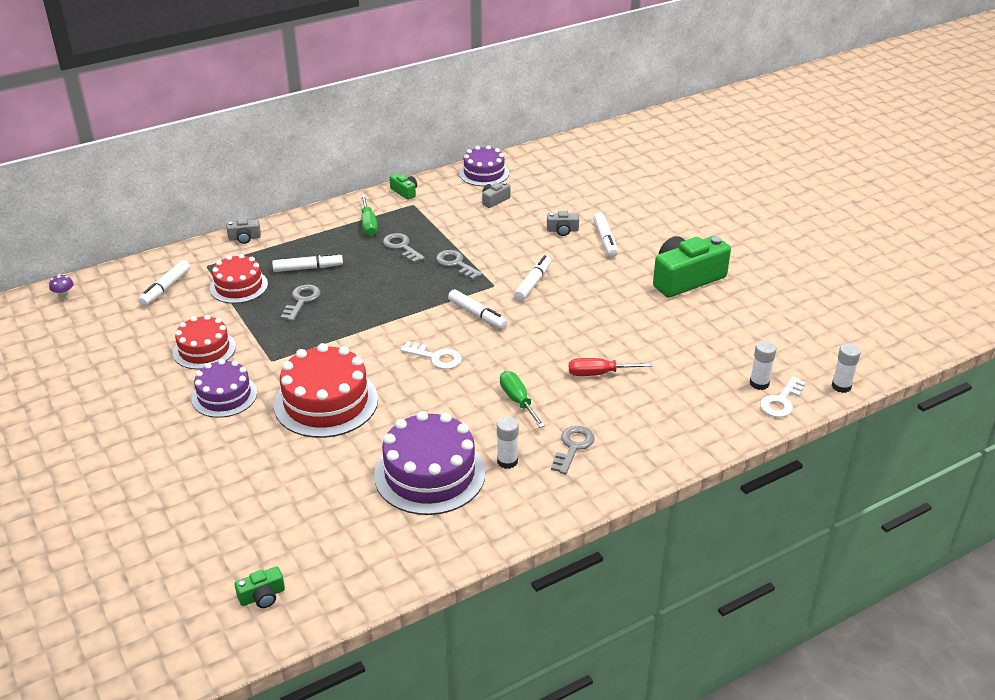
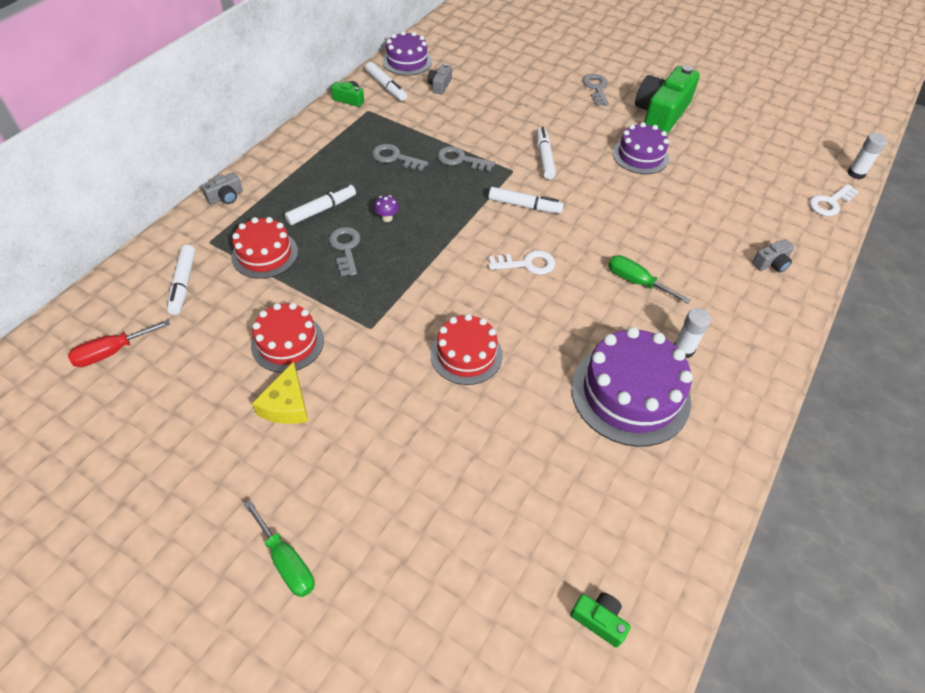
camera: 30 degrees left, 15 degrees up
purple mushroom [49,274,74,299] -> purple mushroom moved to [374,195,399,222]
purple cake [192,359,257,418] -> purple cake moved to [613,122,669,174]
green camera [235,566,285,608] -> green camera turned 90 degrees counterclockwise [570,592,631,648]
red cake [274,343,378,438] -> red cake [430,314,503,385], size x0.63
green screwdriver [361,195,378,236] -> green screwdriver moved to [244,500,315,597]
grey camera [547,211,579,236] -> grey camera moved to [752,239,794,273]
grey key [551,426,595,474] -> grey key moved to [583,74,609,106]
red screwdriver [569,358,652,376] -> red screwdriver moved to [68,320,170,367]
white marker [594,213,618,257] -> white marker moved to [365,62,407,101]
white glue stick [750,341,776,390] -> none
white key [760,377,806,417] -> white key turned 45 degrees clockwise [809,184,859,216]
none -> yellow cheese [252,361,309,424]

